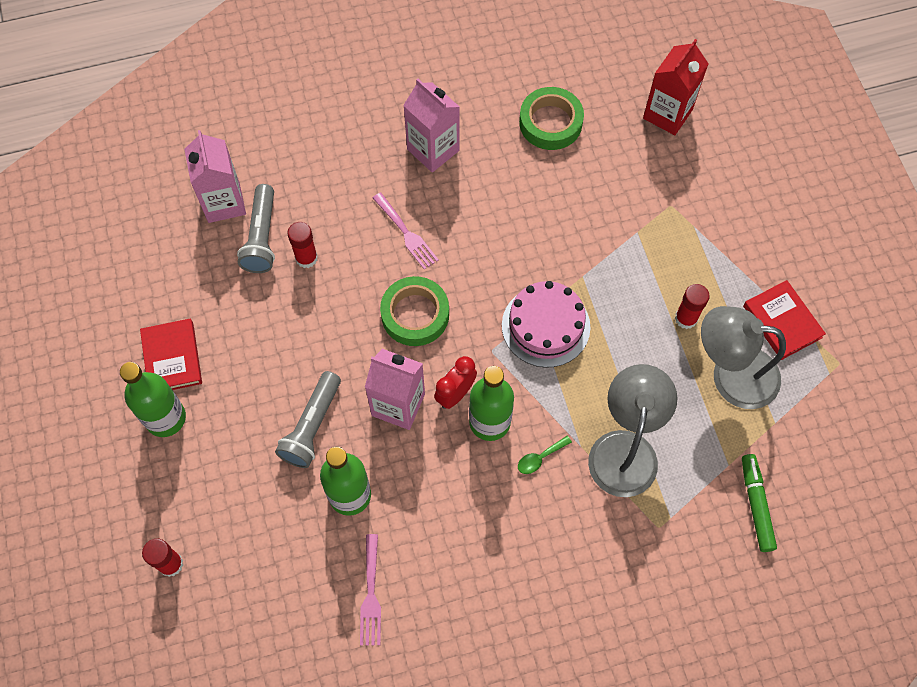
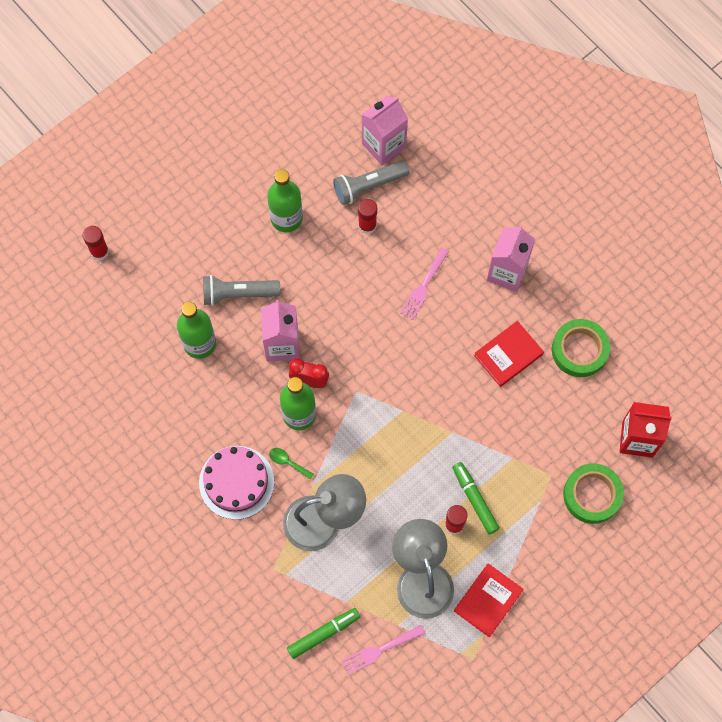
camera: 65 degrees right, 5 degrees up
green bottle [120,362,186,437] -> green bottle moved to [267,169,303,232]
red book [140,319,202,390] -> red book moved to [474,321,544,387]
pink fork [360,534,381,646] -> pink fork moved to [342,625,426,675]
green tape [380,276,449,346] -> green tape moved to [563,463,624,524]
pink cake [502,281,590,368] -> pink cake moved to [199,446,274,520]
none -> green marker [452,462,500,535]

